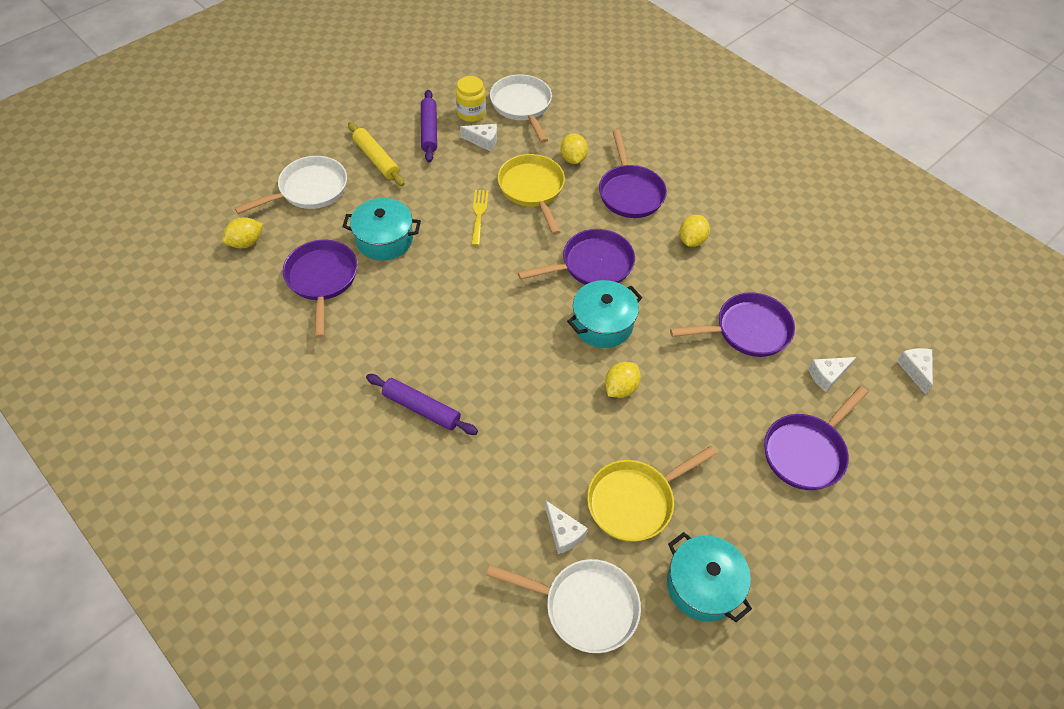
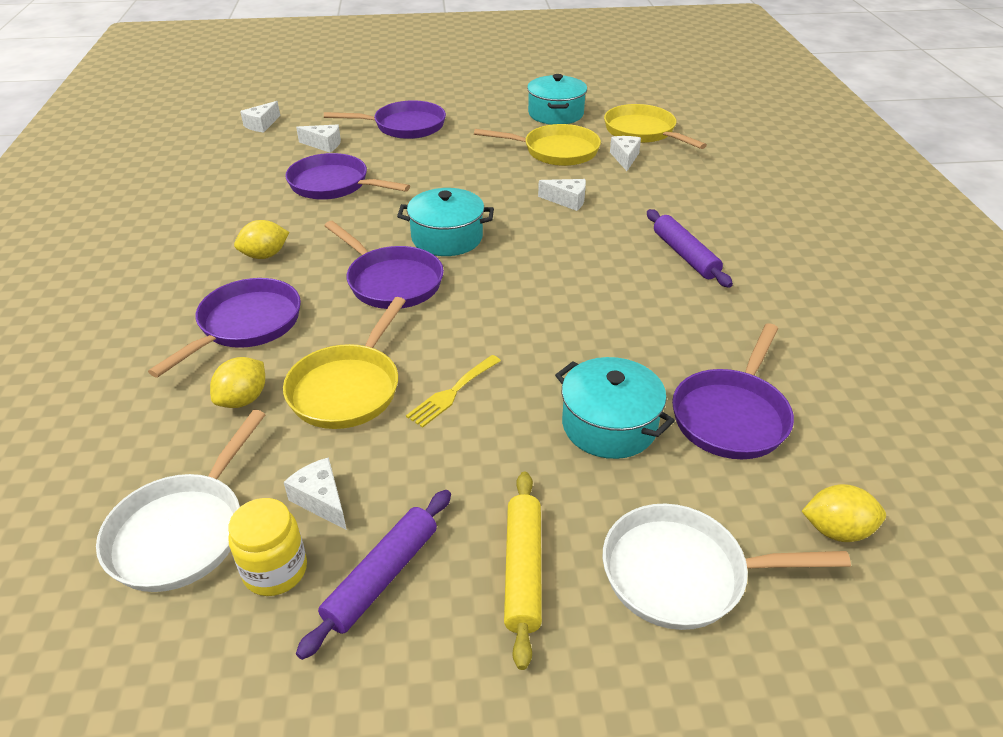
camera: 140 degrees left, 15 degrees down
white pan [486,559,641,653] -> yellow pan [604,104,707,149]
purple pan [518,229,635,285] -> purple pan turned 150 degrees counterclockwise [324,221,444,309]
yellow lemon [605,362,641,398] -> none
none -> white cheese [538,179,586,211]

